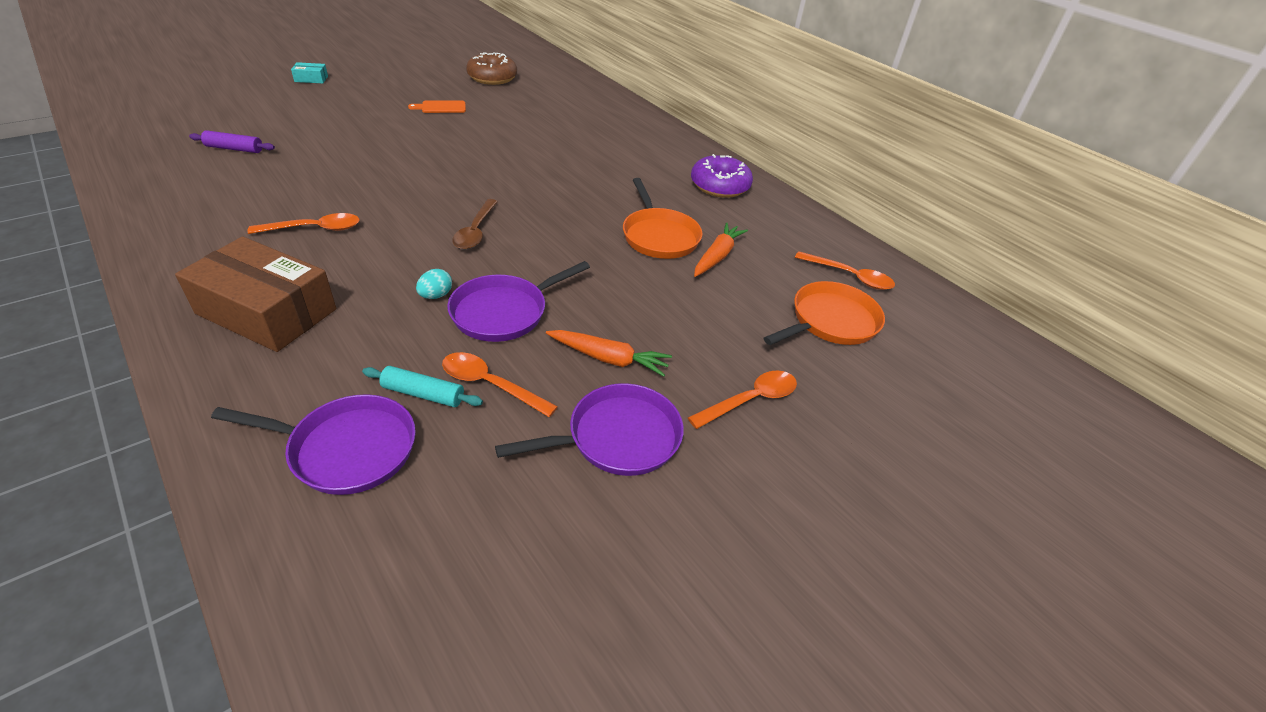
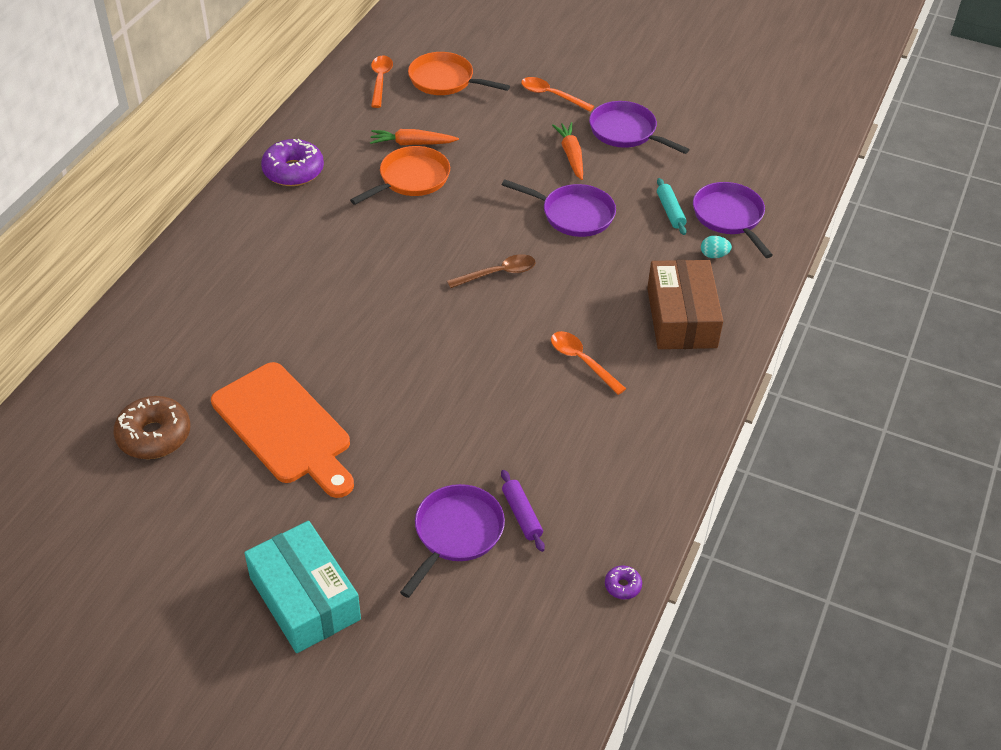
camera: 115 degrees left, 5 degrees up
turquoise box [291,62,328,84] -> turquoise box [244,521,361,653], size x2.43
orange cutting board [408,100,466,113] -> orange cutting board [211,362,354,498], size x2.49
turquoise egg [416,269,452,299] -> turquoise egg moved to [701,236,732,258]
orange spoon [442,352,558,417] -> none
none -> purple pan [400,484,505,598]
none -> purple donut [605,566,642,599]

